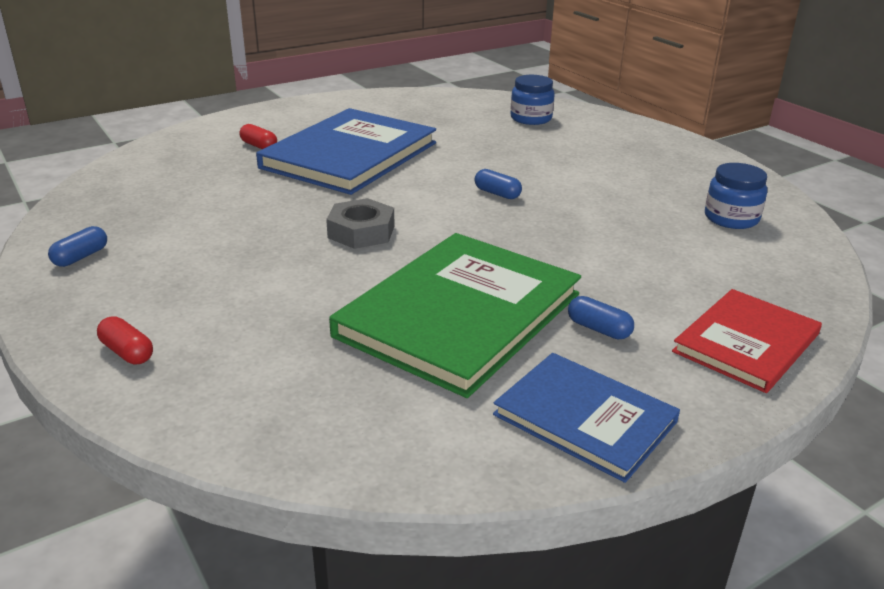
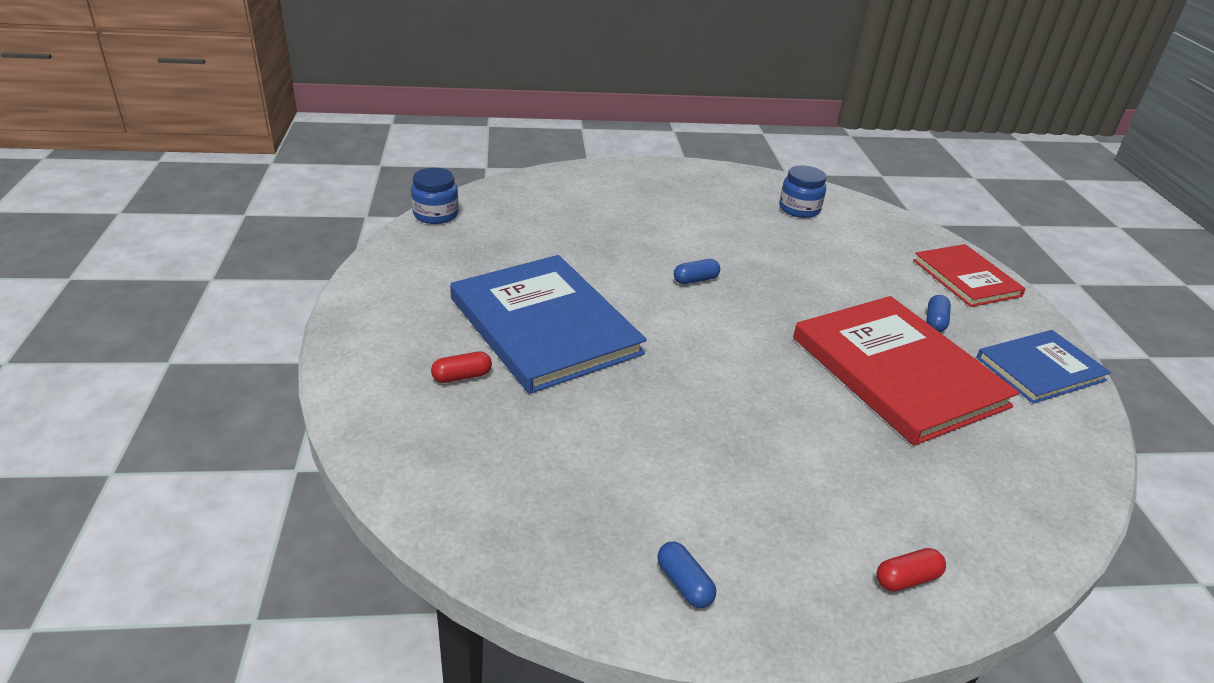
camera: 65 degrees left, 5 degrees up
grey nut [326,198,394,249] -> none
green book [329,233,581,398] -> red book [793,296,1020,446]
blue jar [511,75,555,125] -> blue jar moved to [411,168,459,224]
blue capsule [568,296,634,339] -> blue capsule turned 45 degrees counterclockwise [926,295,951,332]

